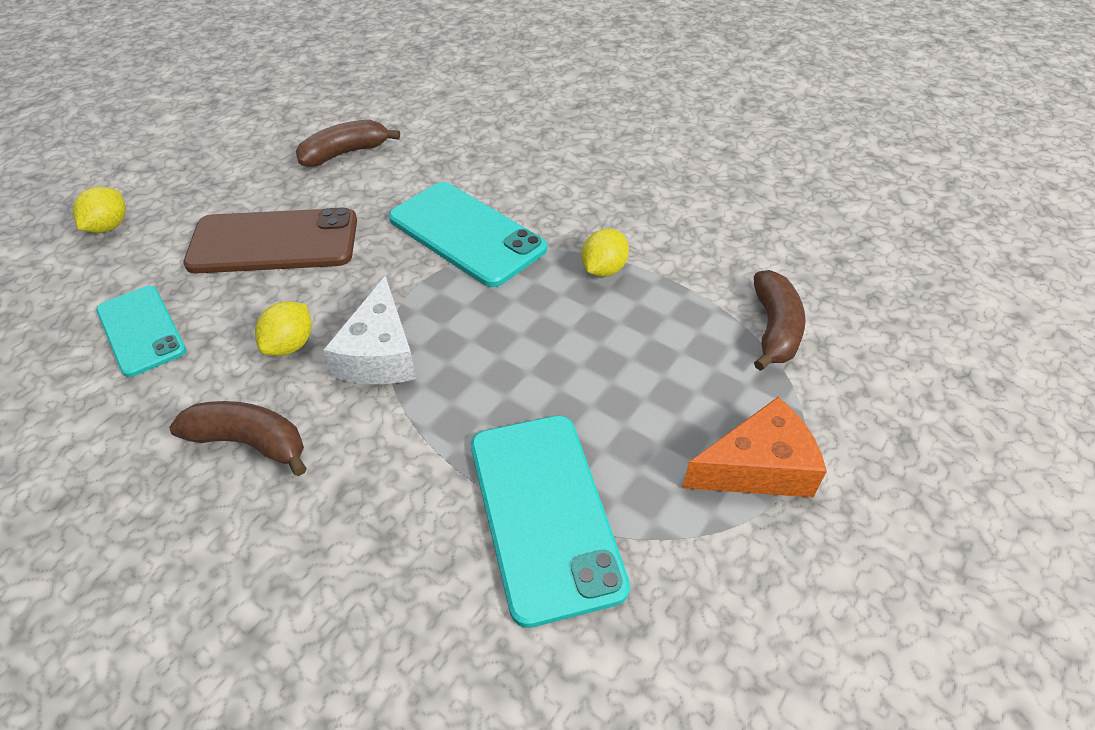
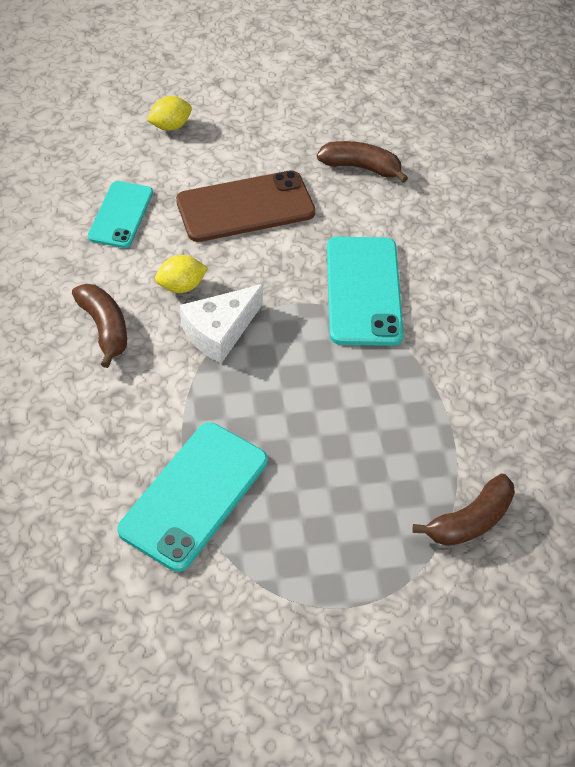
camera: 45 degrees right, 5 degrees up
brown phone [183,208,357,273] -> brown phone turned 60 degrees counterclockwise [176,170,315,242]
yellow lemon [581,229,629,277] -> none
orange cheese [682,397,827,497] -> none

